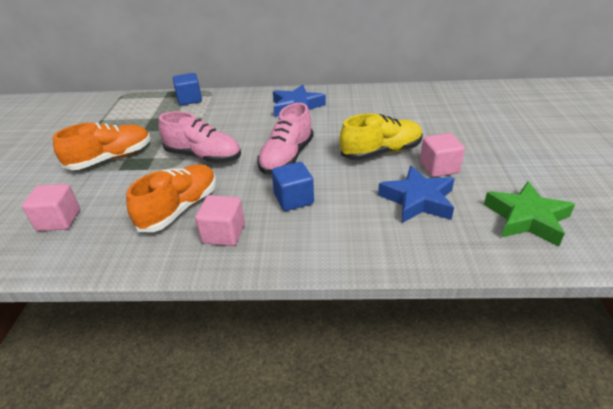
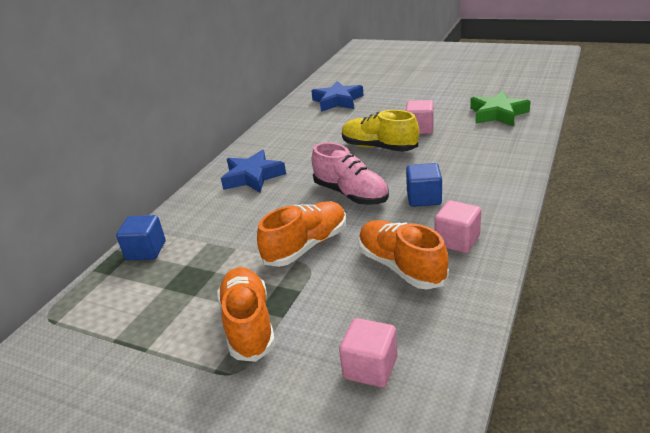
camera: 65 degrees left, 5 degrees down
pink shoe [158,111,241,163] -> orange shoe [257,201,346,267]
yellow shoe [340,113,423,160] -> yellow shoe turned 60 degrees counterclockwise [342,110,419,152]
blue star [378,166,455,223] -> blue star moved to [311,81,364,112]

